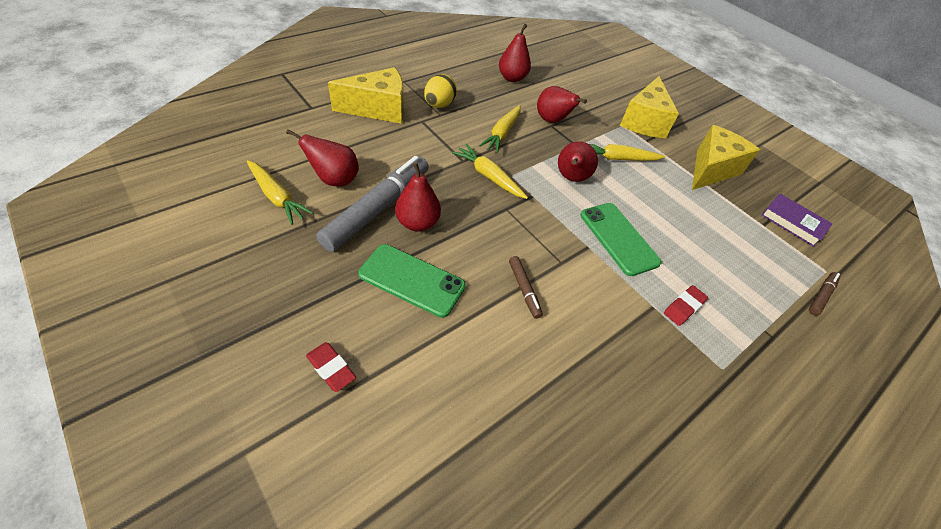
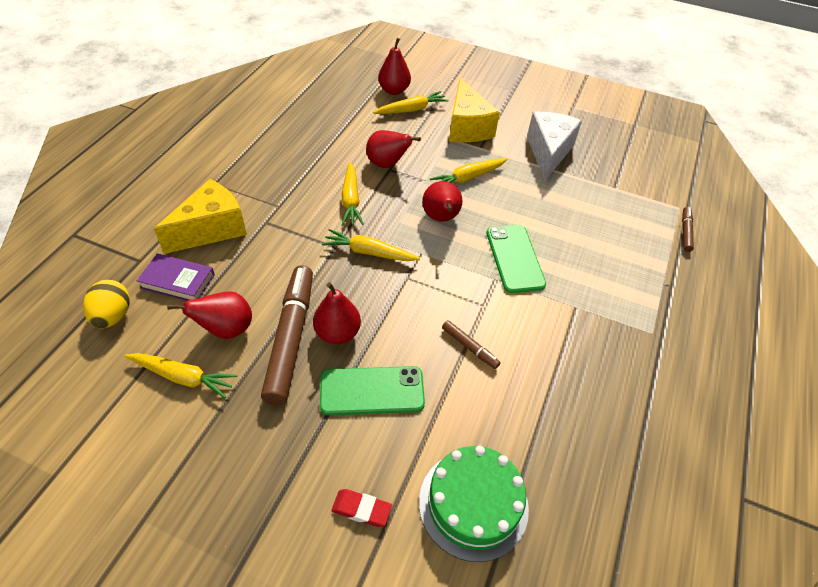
camera: 25 degrees left, 0 degrees up
grey marker [316,156,428,252] -> brown marker [261,265,313,405]
yellow egg [424,74,457,108] -> yellow egg moved to [83,280,129,328]
red pear [499,24,531,82] -> red pear moved to [378,38,411,95]
green phone [580,203,662,276] -> green phone turned 45 degrees clockwise [486,225,546,293]
red eraser [664,285,708,326] -> none
yellow cheese [692,125,760,190] -> white cheese [527,112,582,181]
purple book [761,194,832,247] -> purple book moved to [137,253,215,301]
none -> yellow carrot [373,91,449,114]
none -> green cake [419,446,529,562]

